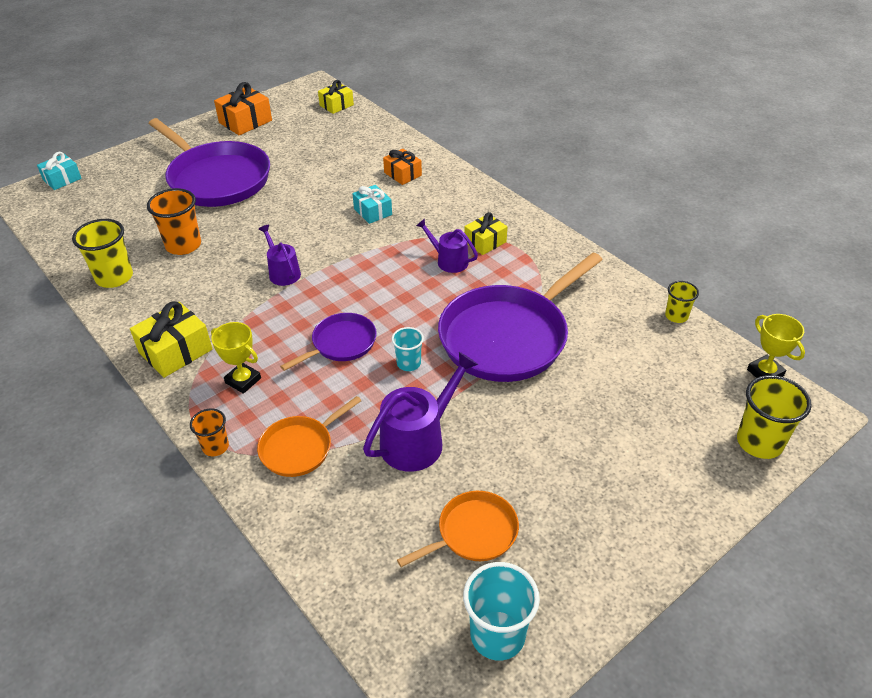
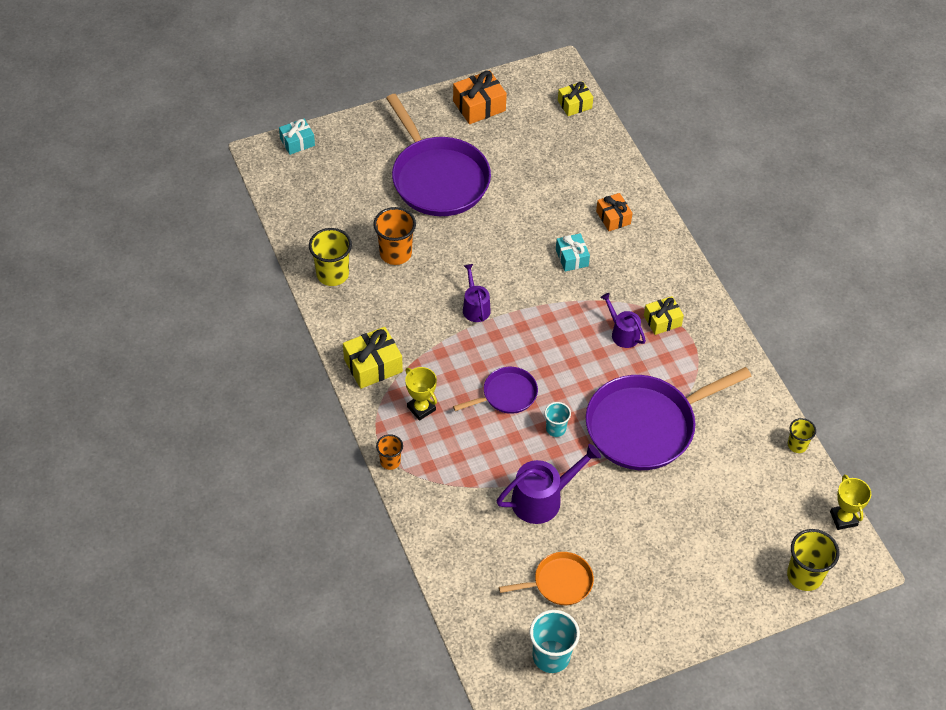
camera: 15 degrees right, 10 degrees up
orange pan [257,396,362,477] -> none

